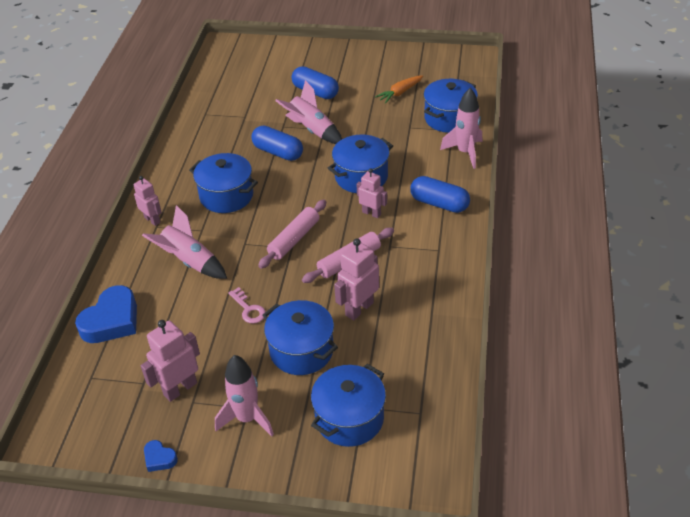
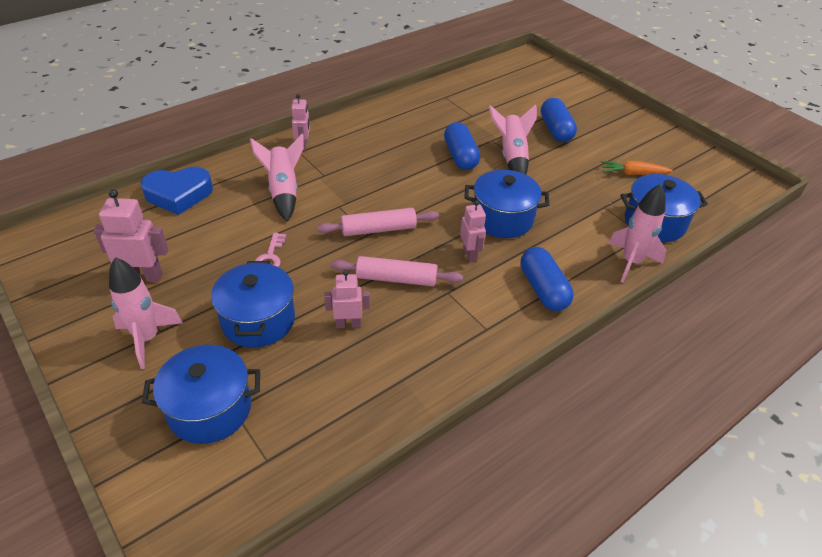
camera: 40 degrees right, 0 degrees up
blue heart [144,440,178,472] -> none
blue pot [189,153,258,213] -> none
pink robot [334,238,379,321] -> pink robot [324,270,370,328], size x0.66

